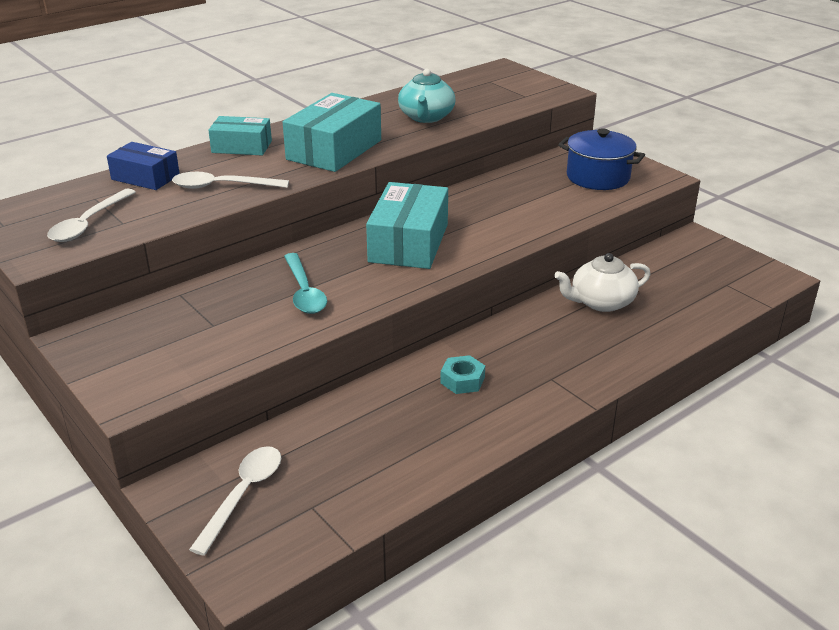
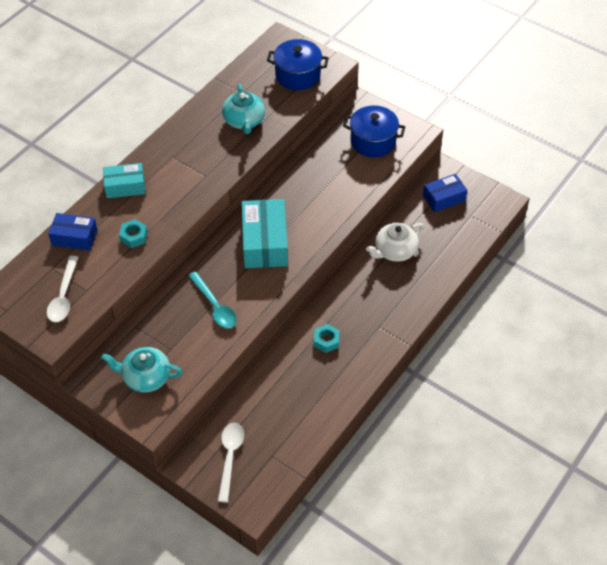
camera: 15 degrees left, 20 degrees up
white spoon [172,172,289,189] -> turquoise nut [119,219,148,248]
turquoise box [283,93,381,172] -> none
none -> turquoise teapot [101,347,183,393]
none -> blue pot [267,39,329,90]
none -> blue box [423,174,468,212]

